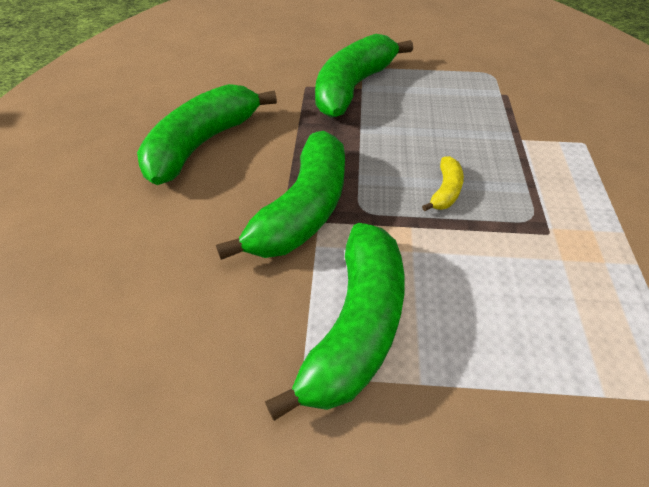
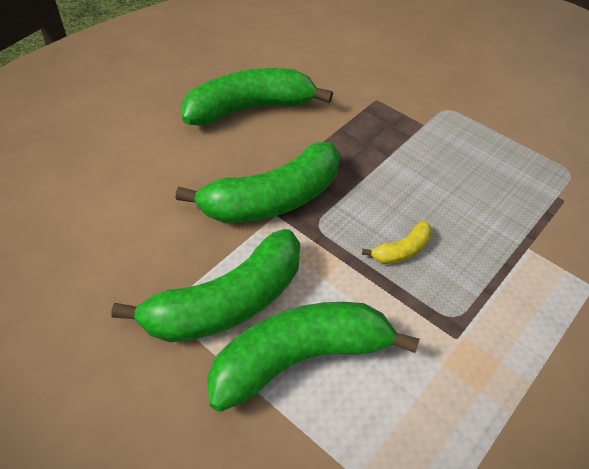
camera: 35 degrees right, 0 degrees up
green banana [315,34,413,118] -> green banana moved to [207,302,419,412]

